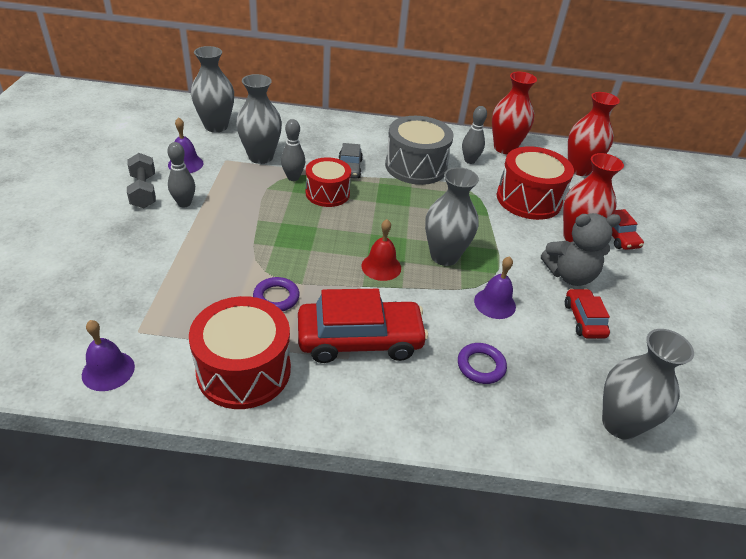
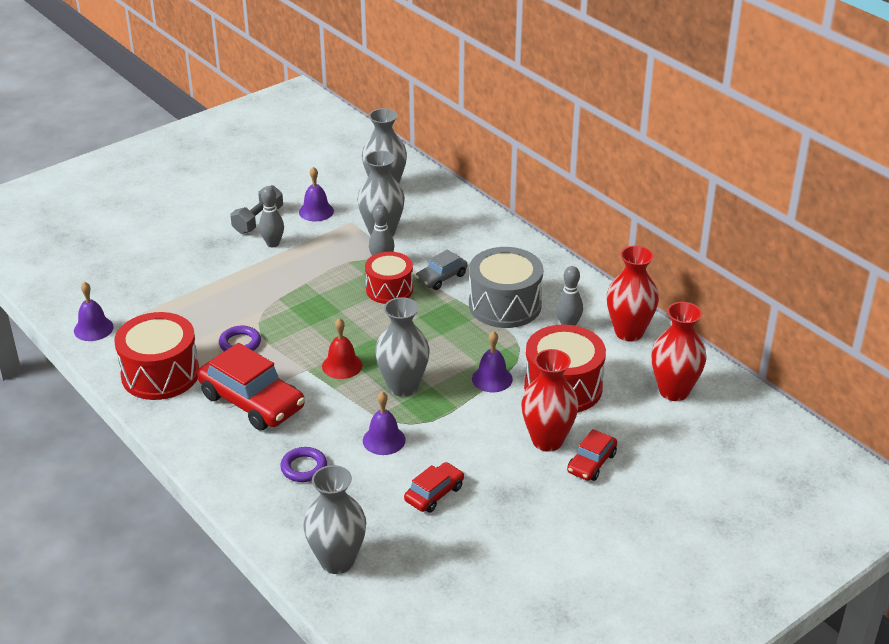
camera: 50 degrees right, 5 degrees down
grey teddy bear [541,213,621,286] -> none
none -> purple bell [472,331,513,392]

